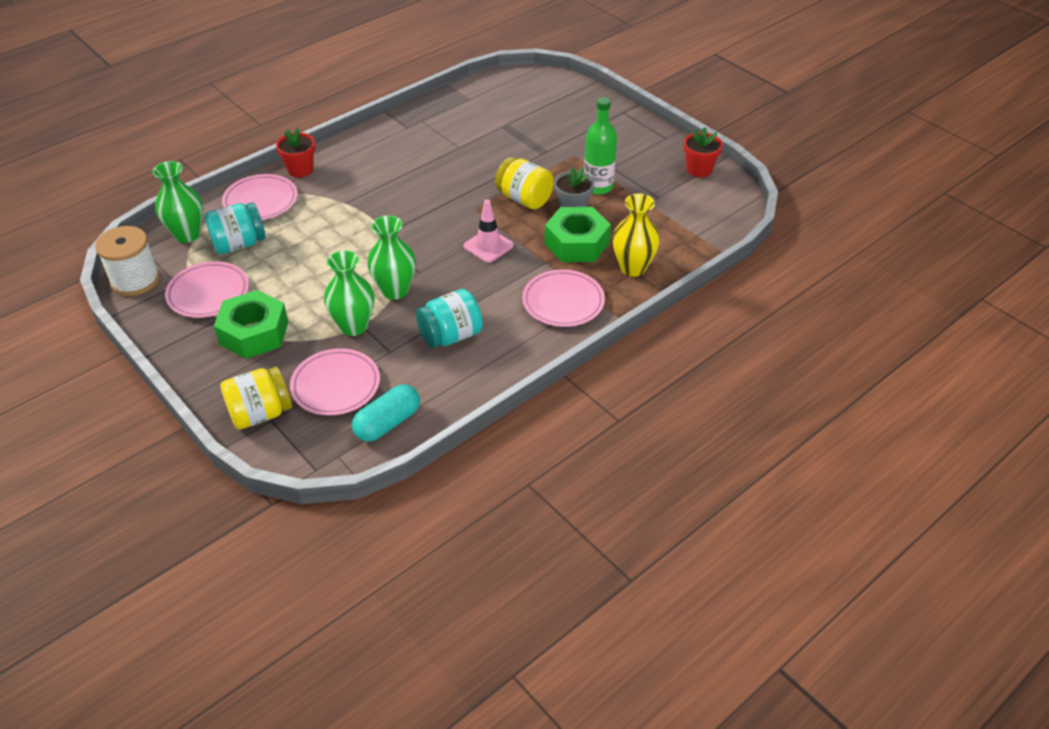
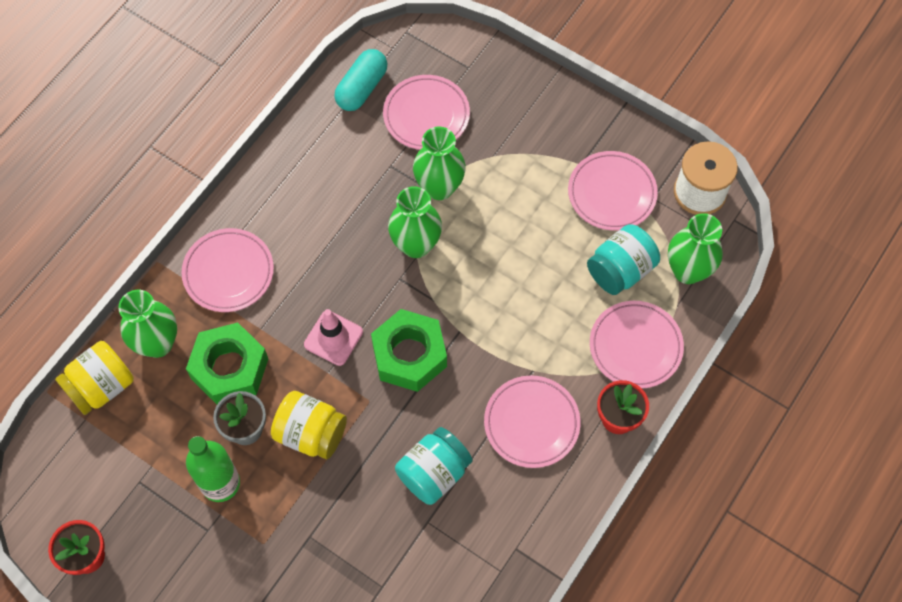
camera: 165 degrees right, 20 degrees up
green nut [214,290,288,359] -> green nut moved to [371,309,447,392]
yellow jar [220,367,292,430] -> yellow jar moved to [55,341,134,415]
turquoise jar [416,289,483,348] -> turquoise jar moved to [395,427,472,505]
yellow vase [612,193,660,277] -> green vase [118,290,177,358]
none -> pink plate [484,375,581,468]

